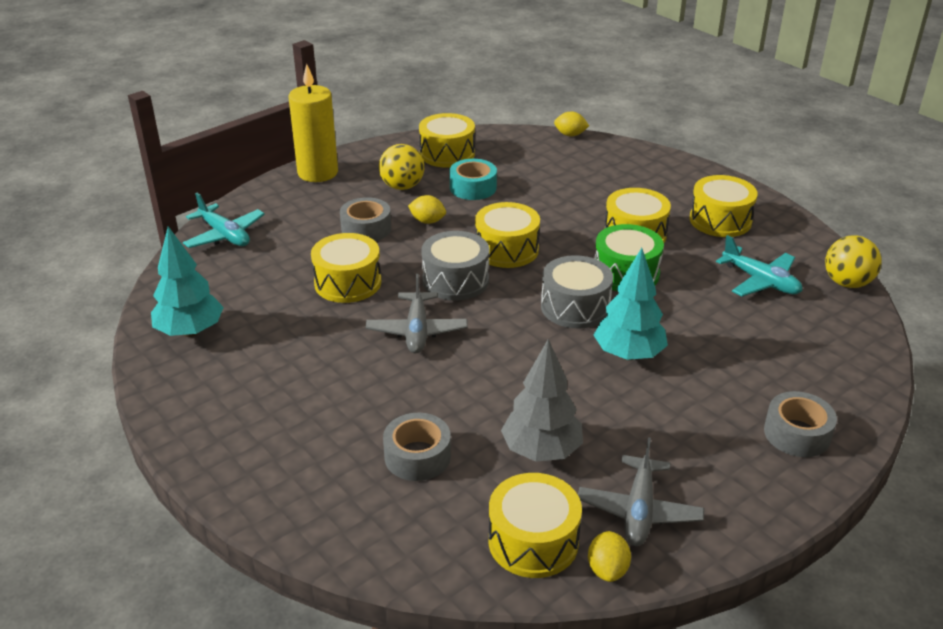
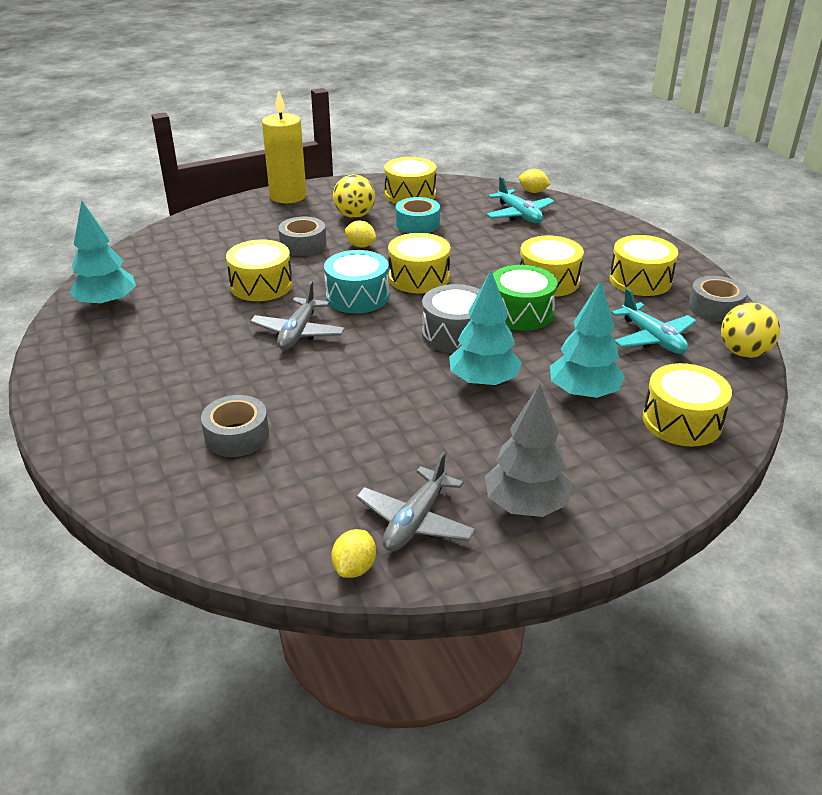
camera: 15 degrees right, 0 degrees up
turquoise plane [183,193,265,248] -> turquoise plane moved to [486,176,555,223]
grey drum [421,231,489,300] -> turquoise drum [324,250,389,313]
yellow drum [489,473,582,578] -> yellow drum moved to [643,363,732,447]
grey tree [501,339,583,462] -> grey tree moved to [485,384,573,517]
grey tape [764,391,837,457] -> grey tape moved to [688,276,747,322]
none -> turquoise tree [550,281,625,400]

